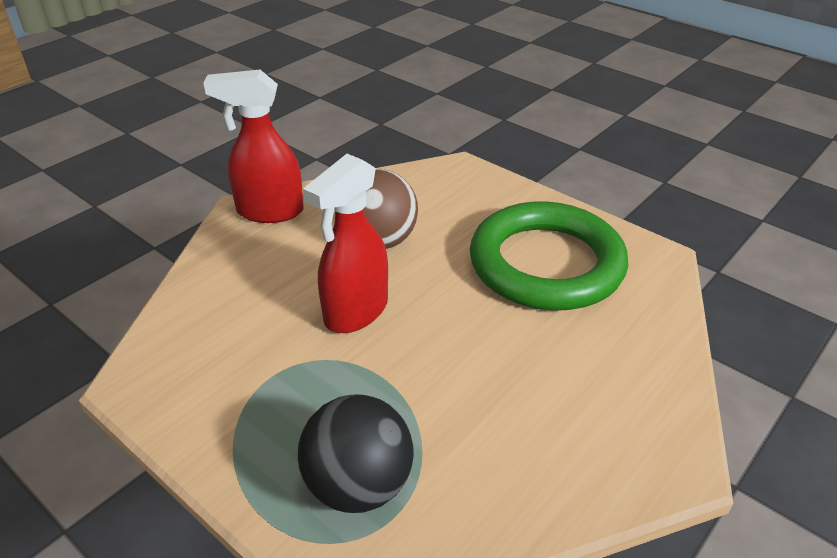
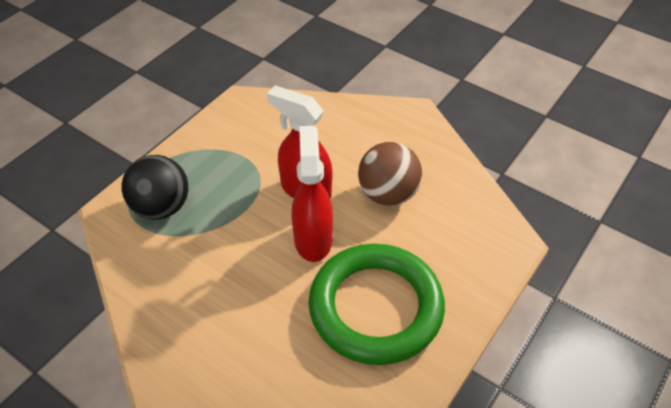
camera: 85 degrees right, 10 degrees up
red spray bottle [203,70,304,223] -> red spray bottle moved to [292,126,333,262]

